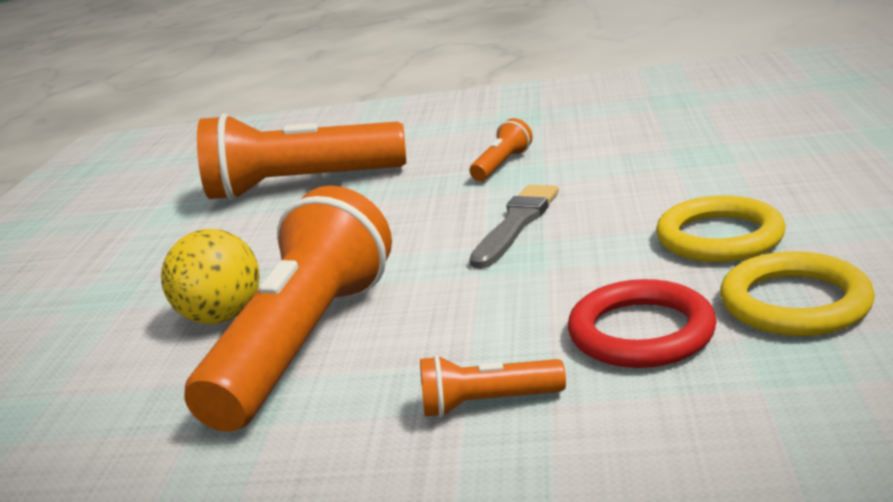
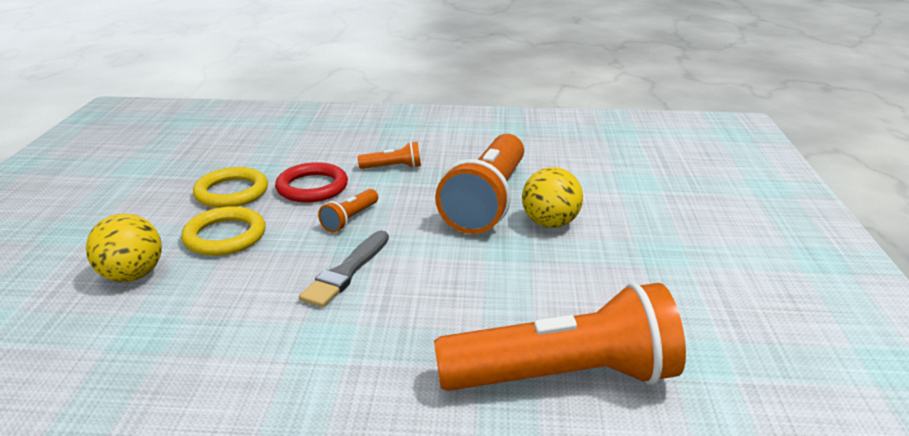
camera: 175 degrees right, 5 degrees up
orange flashlight [470,118,533,181] -> orange flashlight moved to [318,189,378,233]
none -> yellow ball [86,214,162,282]

